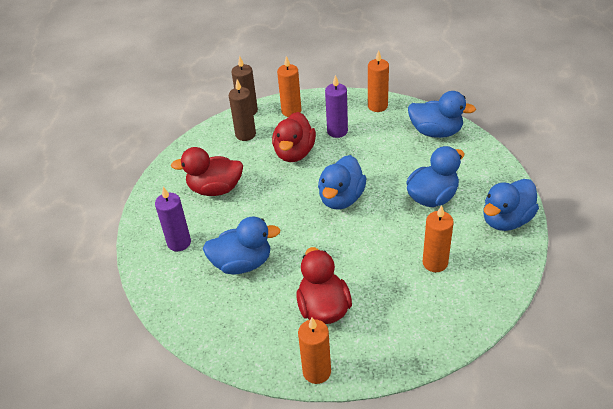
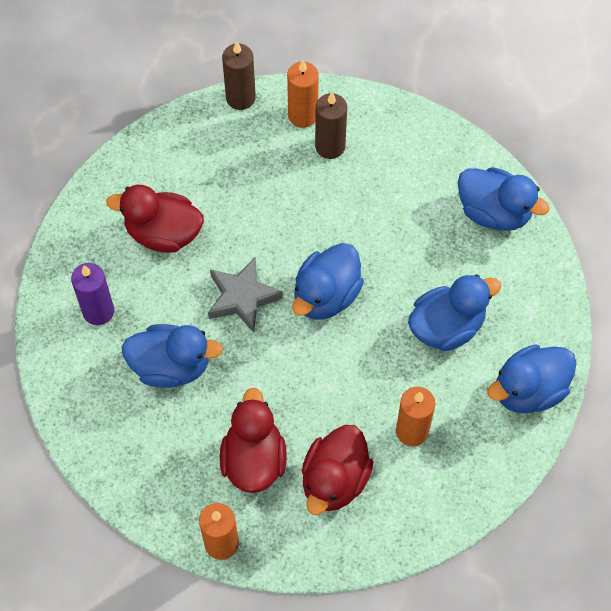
camera: 10 degrees right, 20 degrees up
brown candle [229,79,256,141] -> brown candle moved to [315,92,347,159]
red duck [272,112,316,162] -> red duck moved to [302,425,373,515]
purple candle [325,75,348,138] -> none
orange candle [368,50,389,112] -> none
none -> grey star [208,257,283,333]

